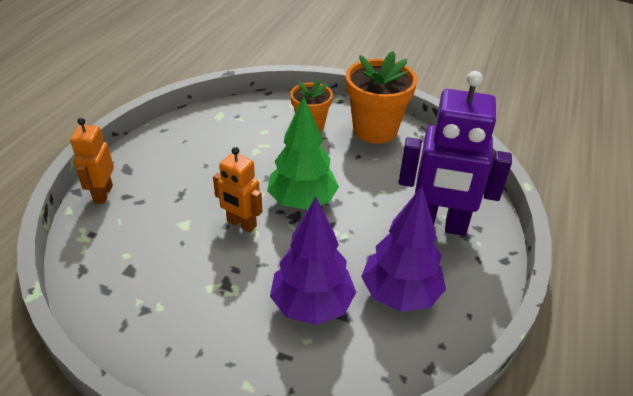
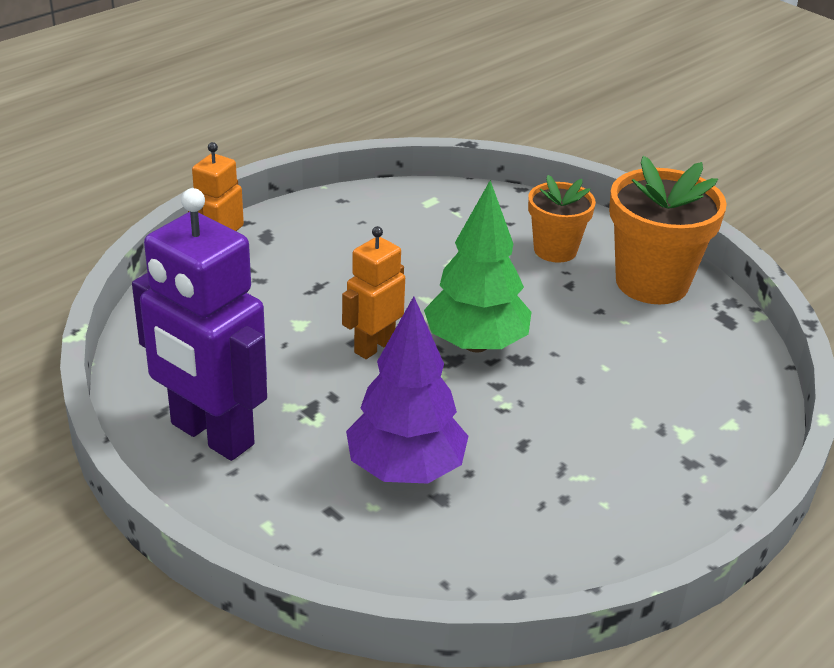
camera: 25 degrees right, 5 degrees down
orange robot [213,147,263,233] -> orange robot turned 75 degrees clockwise [342,226,405,359]
purple tree [361,186,446,312] -> none
purple robot [399,71,512,236] -> purple robot moved to [132,188,267,461]

